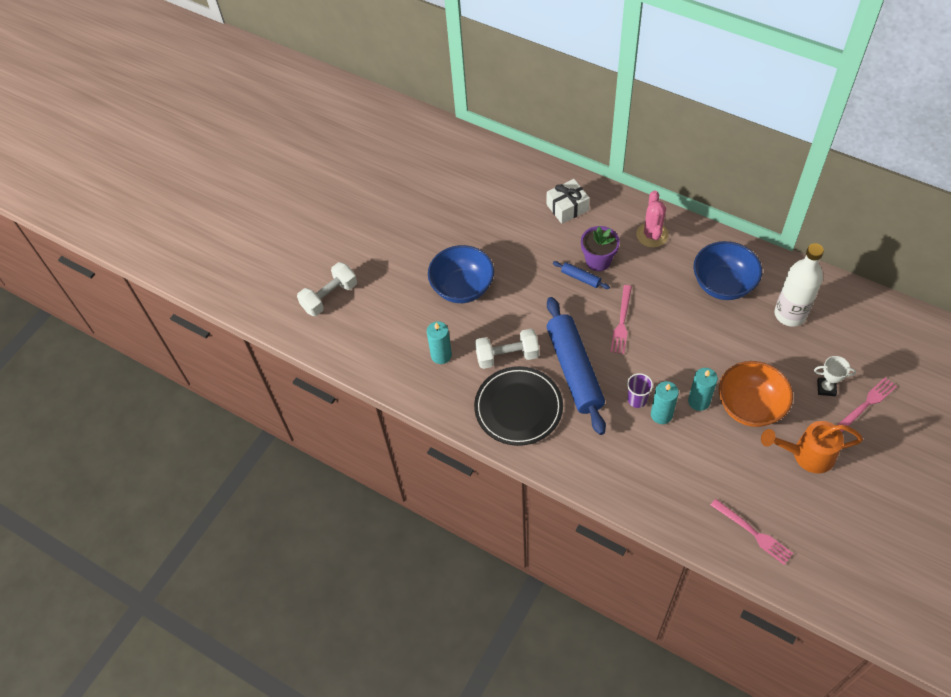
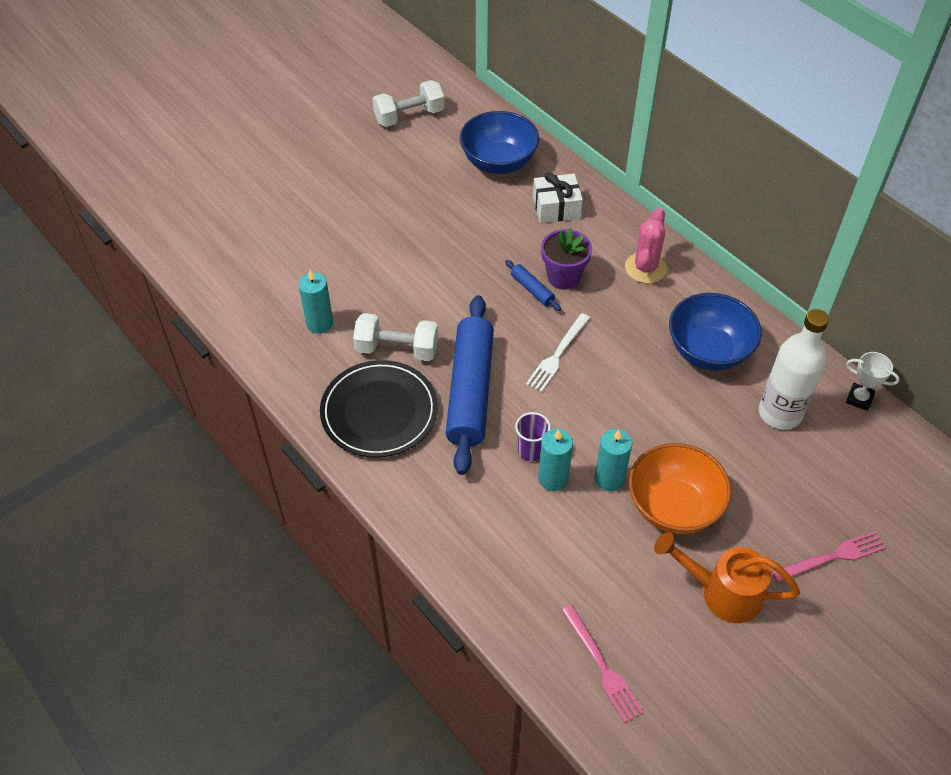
camera: 15 degrees right, 5 degrees down
white dumbbell [297,262,357,316] -> white dumbbell moved to [372,80,445,127]
blue bowl [428,245,494,303] -> blue bowl moved to [460,111,539,174]
pink fork [610,285,632,354] -> white fork [526,313,590,392]
white trophy [814,356,856,396] -> white trophy moved to [846,352,900,411]

